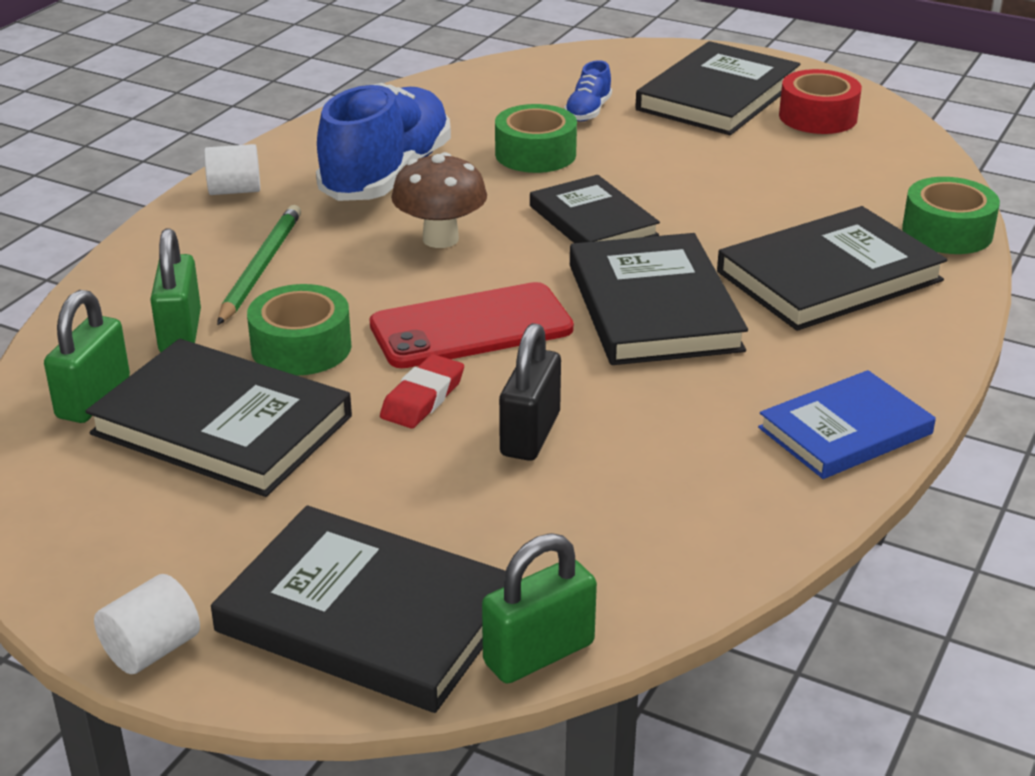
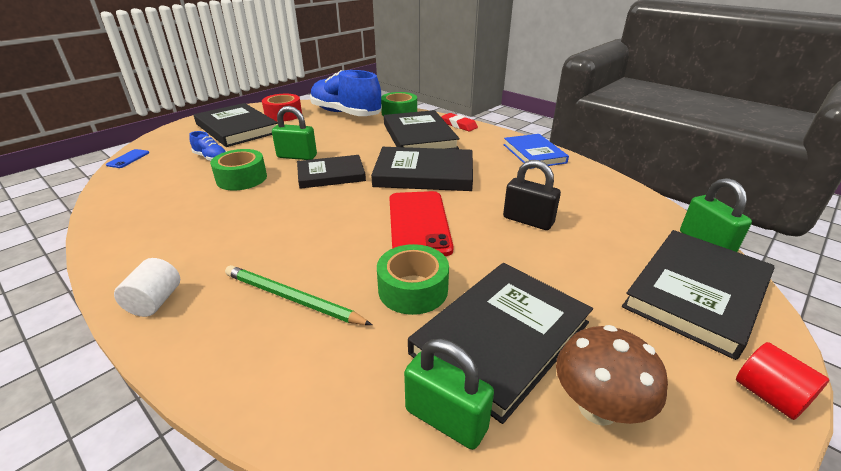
camera: 75 degrees left, 0 degrees up
white cylinder [94,574,200,674] -> red cylinder [736,342,829,420]
green padlock [150,228,201,352] -> green padlock moved to [272,106,317,160]
blue shoe [316,83,451,201] -> blue shoe moved to [310,70,382,116]
red eraser [380,354,464,428] -> red eraser moved to [441,113,478,132]
brown mushroom [391,152,487,248] -> brown mushroom moved to [556,325,668,426]
none -> blue phone [106,149,149,168]

